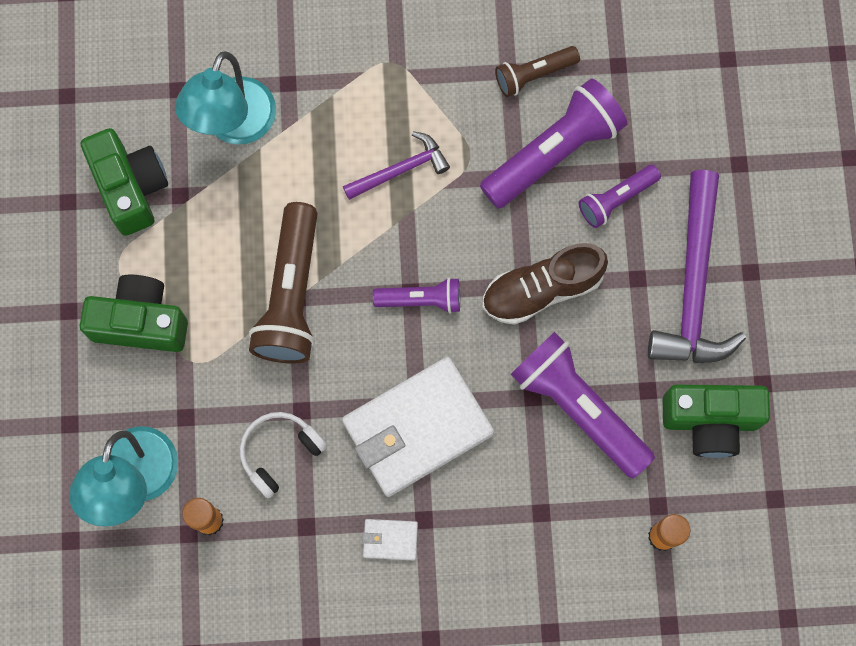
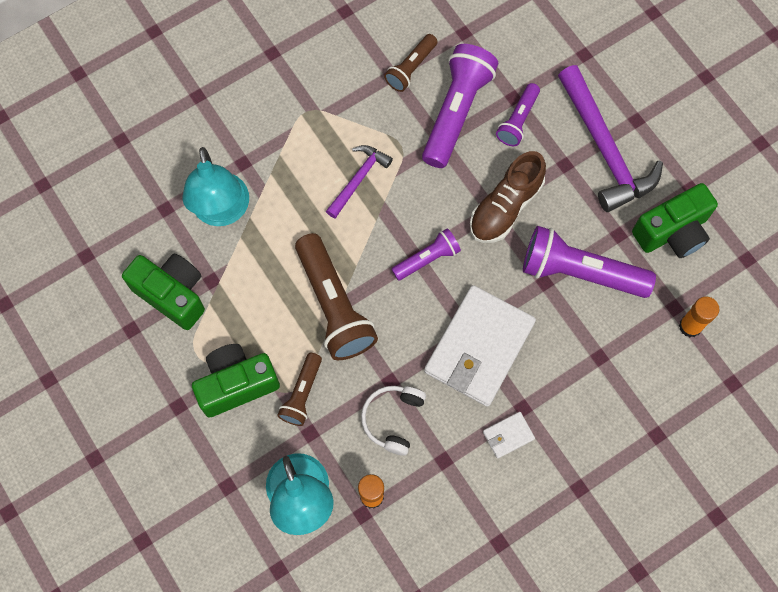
camera: 30 degrees left, 5 degrees down
none -> brown flashlight [277,353,322,426]

